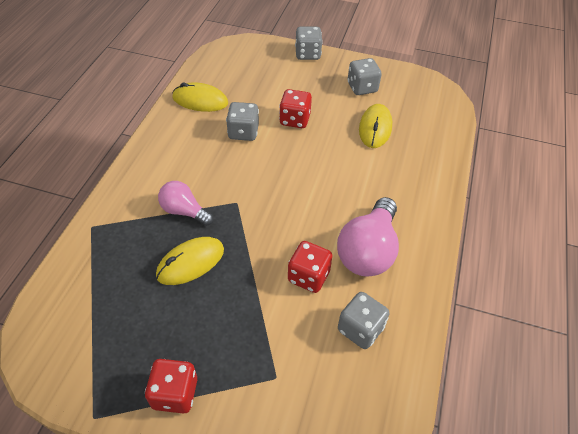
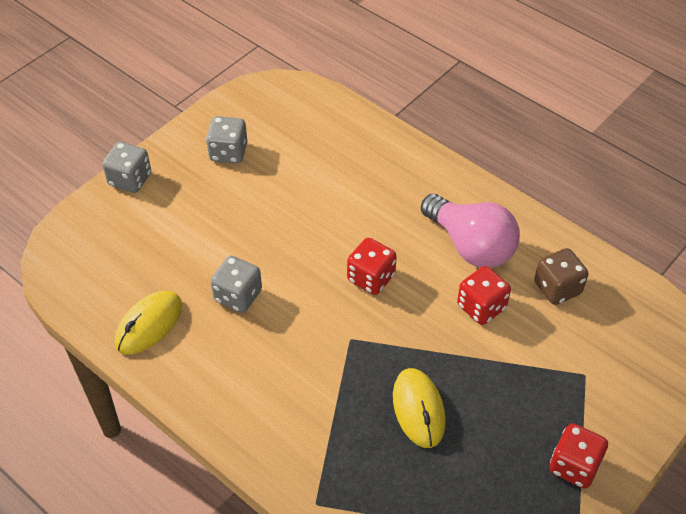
camera: 65 degrees left, 0 degrees up
pink light bulb [158,181,213,226] -> none
red dice [279,89,312,128] -> red dice moved to [347,238,397,295]
grey dice [338,292,390,349] -> brown dice [534,248,588,305]
yellow mouse [359,104,392,148] -> none

